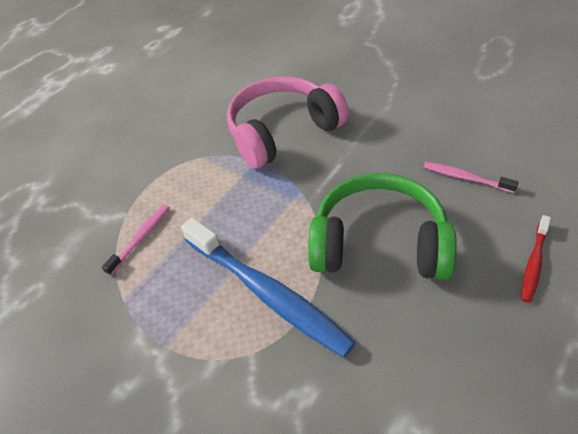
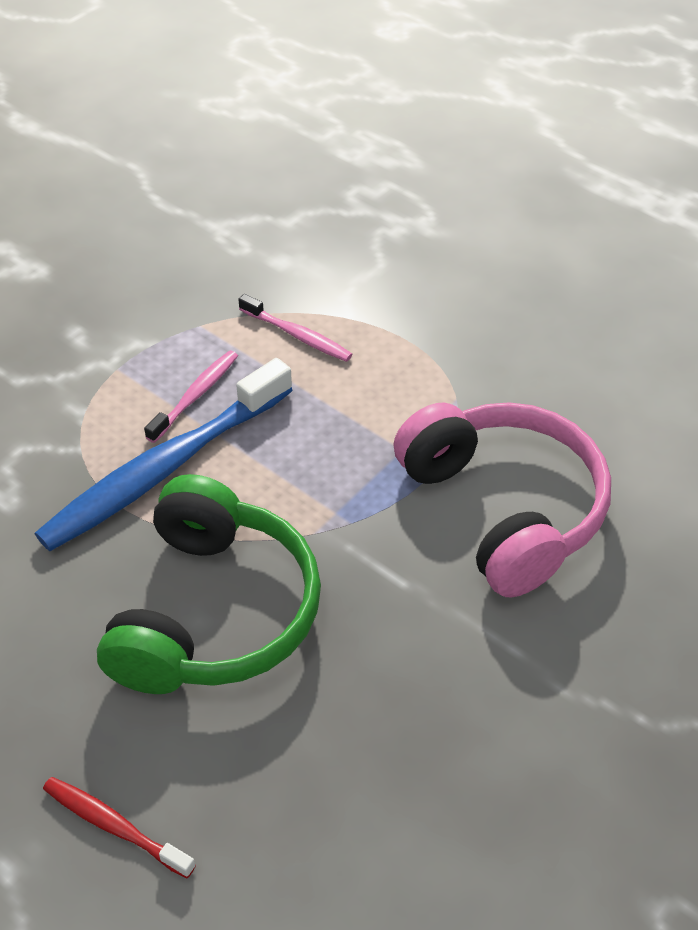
camera: 90 degrees right, 0 degrees up
pink toothbrush [424,162,519,193] -> pink toothbrush moved to [144,350,238,443]

